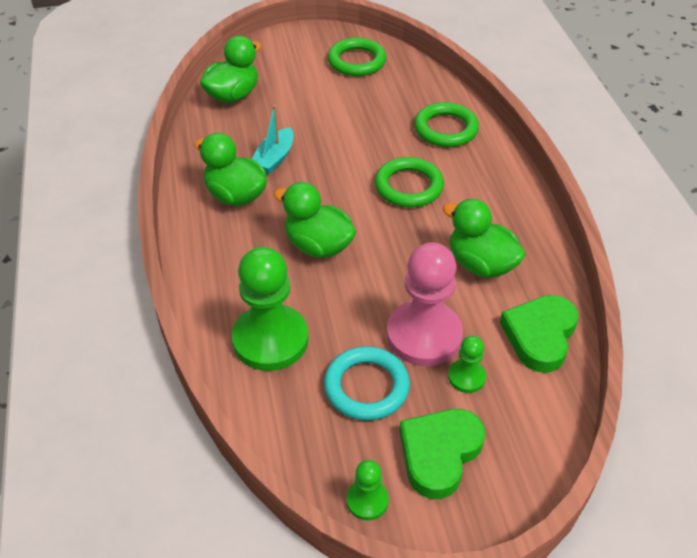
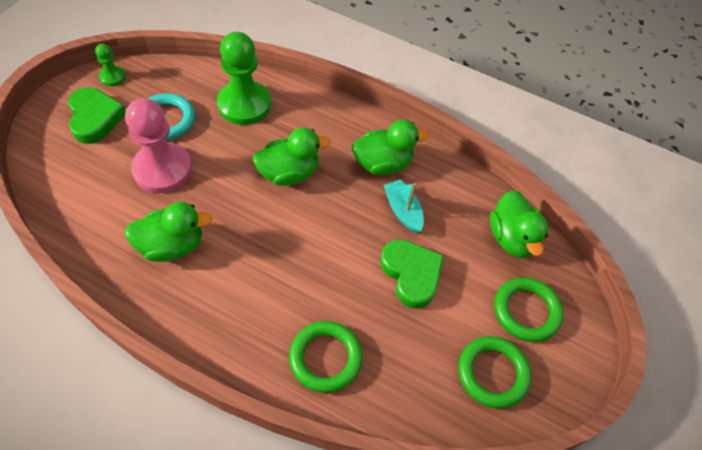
camera: 125 degrees right, 10 degrees up
green ring [375,157,444,207] -> green ring moved to [495,277,563,342]
green pawn [448,336,486,393] -> none
green heart [500,295,578,373] -> green heart moved to [380,239,444,309]

